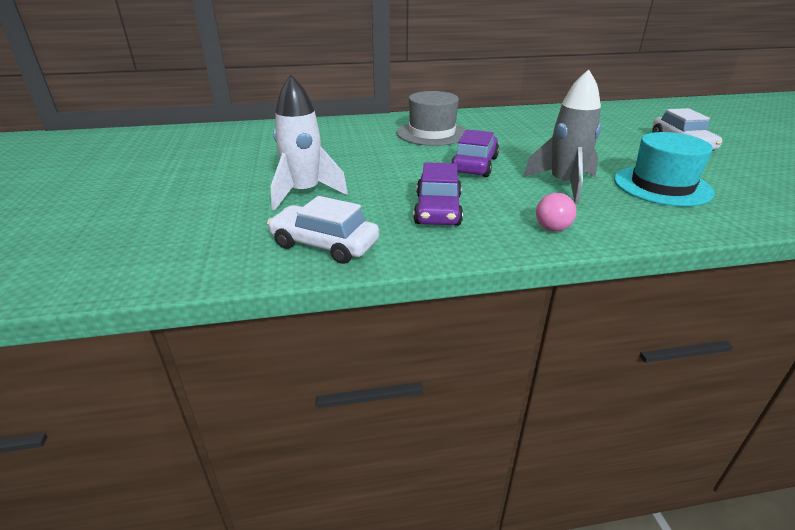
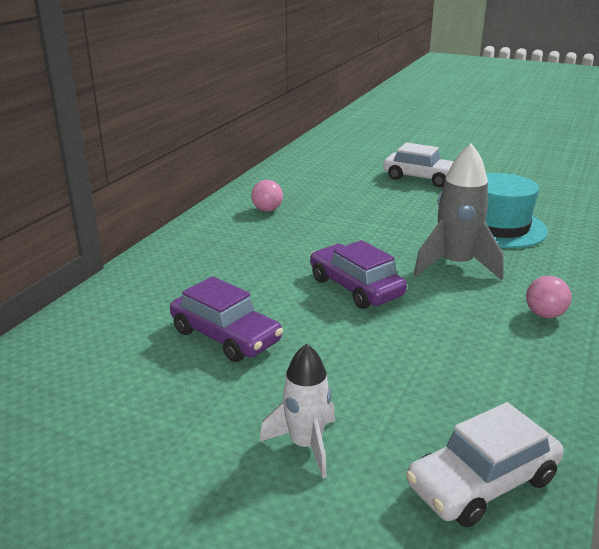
camera: 55 degrees left, 5 degrees down
white rocket [271,75,348,211] -> white rocket [259,344,335,478], size x0.65
grey hat [397,91,466,146] -> none
purple car [413,162,463,226] -> purple car moved to [170,276,283,362]
none -> pink ball [251,180,283,212]

